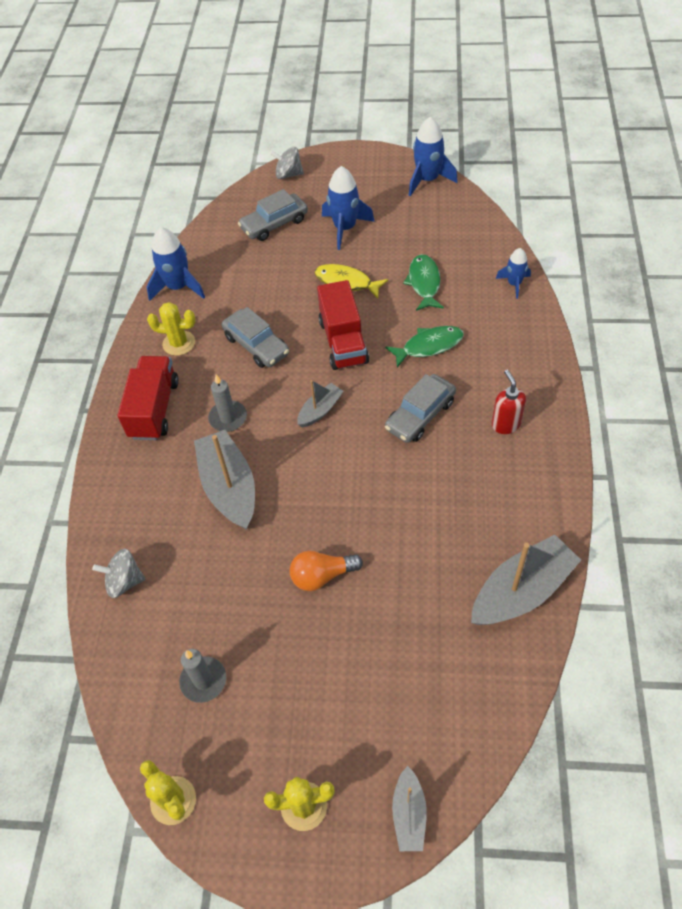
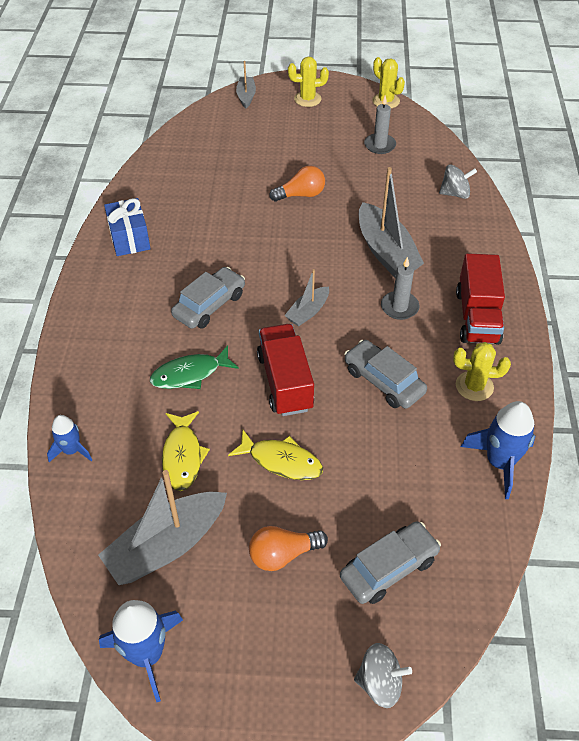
camera: 175 degrees right, 5 degrees down
blue rocket [322,166,375,250] -> orange light bulb [249,526,328,571]
green fish [403,254,444,311] -> yellow fish [162,411,210,491]
grey boat [471,534,581,625] -> grey boat moved to [98,470,227,585]
red soap dispenser [492,370,526,434] -> none
none -> blue gift [104,198,151,256]

